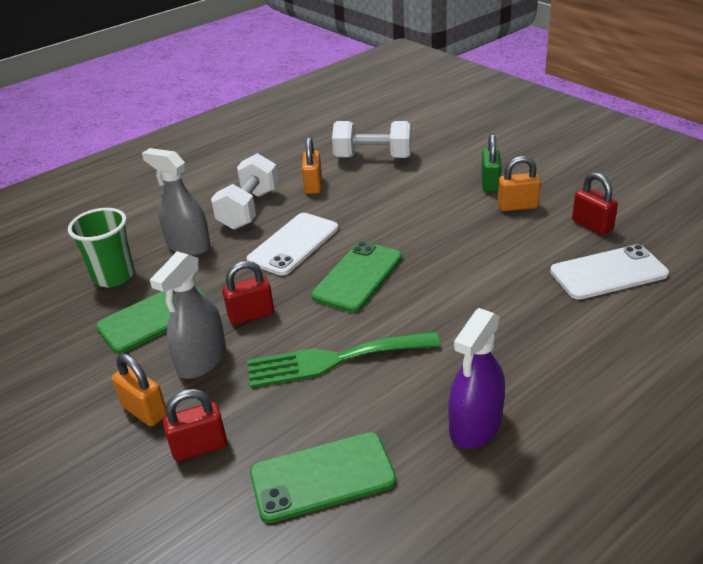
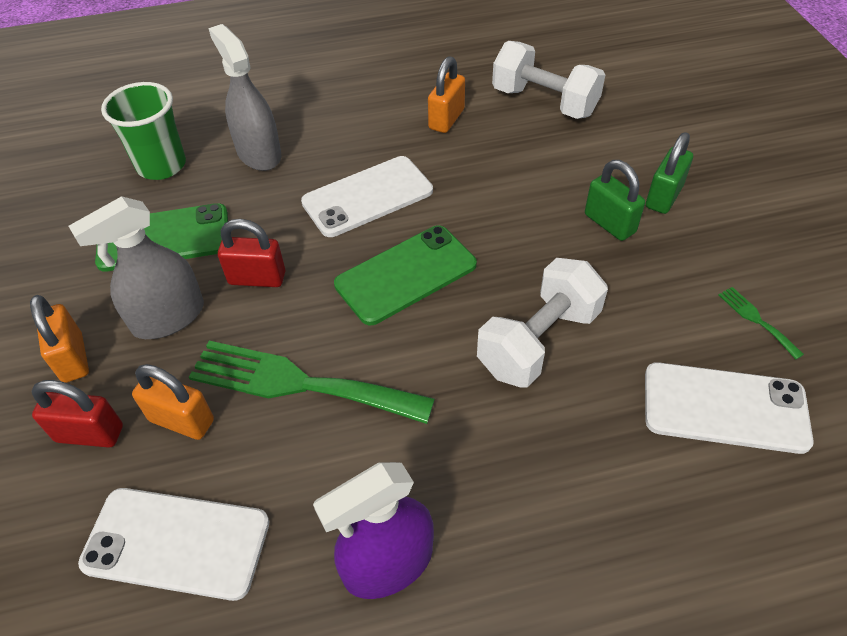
camera: 25 degrees right, 15 degrees up
white dumbbell [211,153,279,230] -> white dumbbell moved to [477,258,608,388]
green phone [250,432,396,523] -> white phone [78,488,269,601]
orange padlock [498,156,541,211] -> orange padlock moved to [132,364,214,440]
red padlock [572,172,618,235] -> green fork [719,287,804,359]
none -> green padlock [585,160,645,241]

